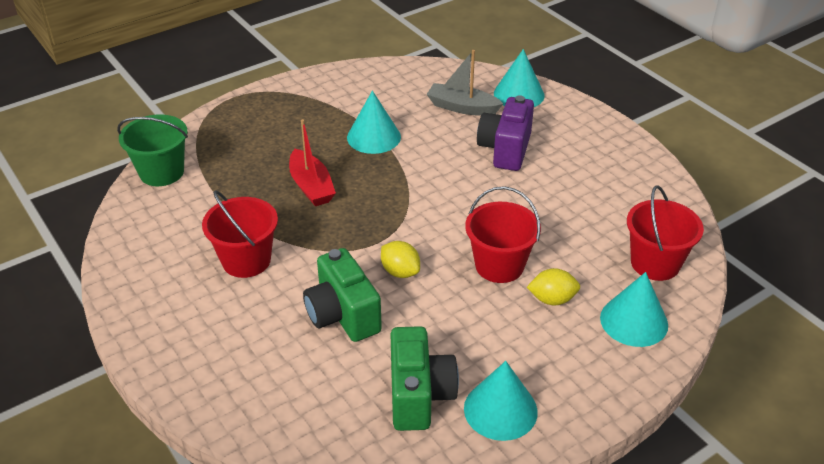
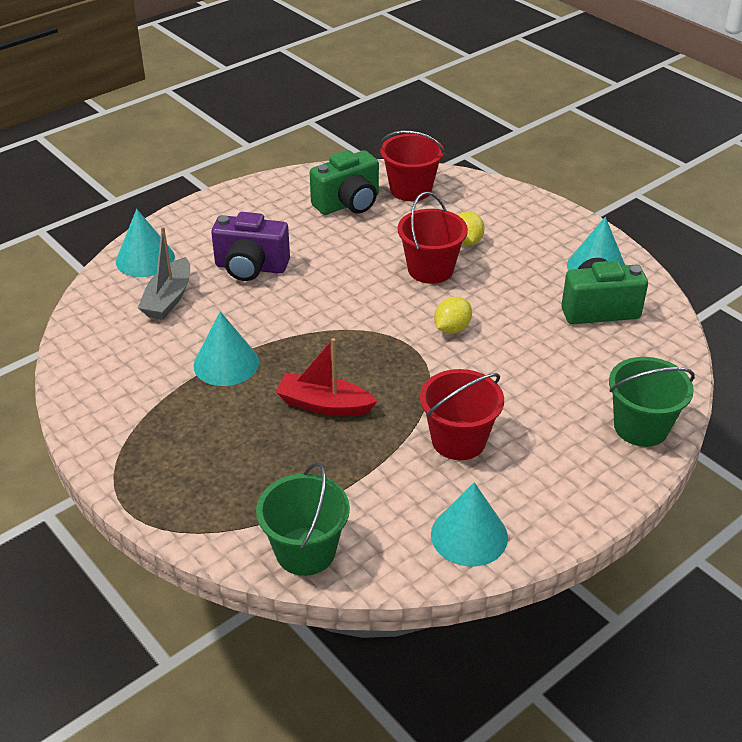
camera: 95 degrees left, 0 degrees up
red boat [289,119,336,206] -> red boat turned 135 degrees counterclockwise [276,338,377,416]
green camera [303,248,382,342] -> green camera moved to [310,150,379,215]
turquoise cone [600,272,668,347] -> turquoise cone moved to [431,482,508,567]
none -> green bucket [609,357,695,447]

